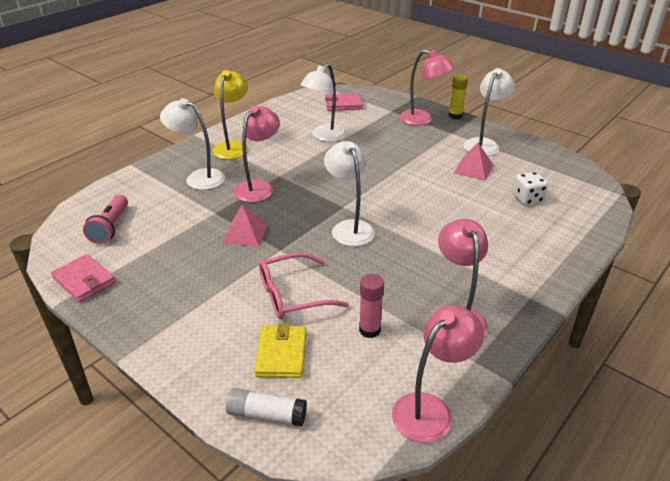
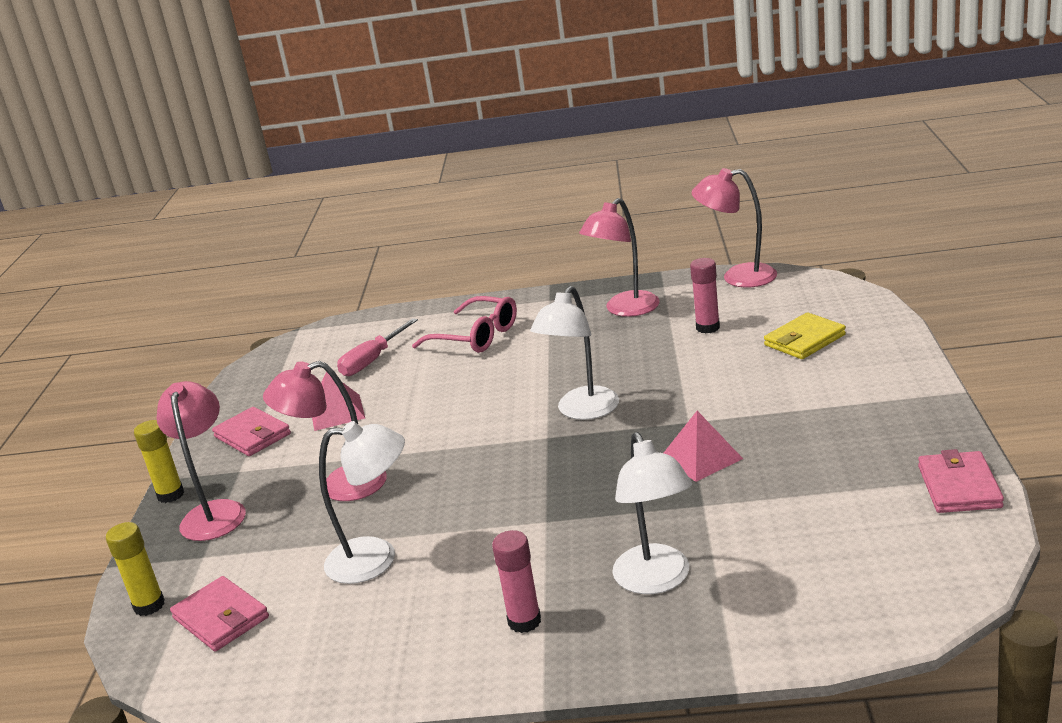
camera: 125 degrees left, 10 degrees down
pink flashlight [83,195,128,244] -> none
yellow lamp [212,70,248,159] -> pink glue stick [492,530,541,633]
white glue stick [226,388,307,426] -> none
pink lamp [234,106,280,202] -> pink lamp moved to [263,361,387,501]
pink glasses [259,252,349,319] -> pink glasses moved to [412,296,517,353]
white lamp [464,68,515,156] -> pink wallet [212,407,291,456]
white dice [513,172,548,205] -> pink screwdriver [337,318,418,376]
none -> yellow glue stick [106,522,165,616]

